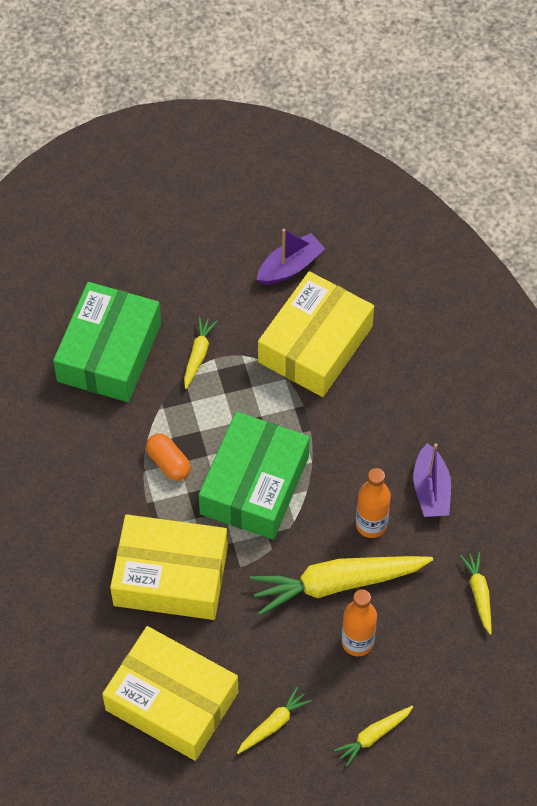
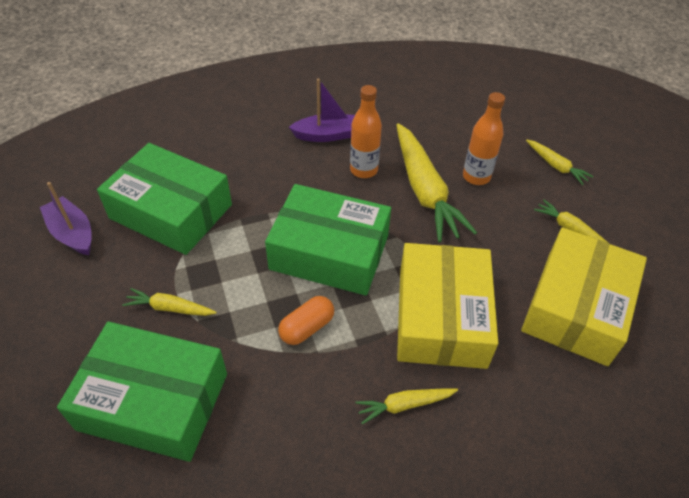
camera: 95 degrees left, 10 degrees down
yellow box [258,271,374,397] -> green box [97,143,232,255]
yellow carrot [460,552,492,635] -> yellow carrot moved to [355,388,458,424]

